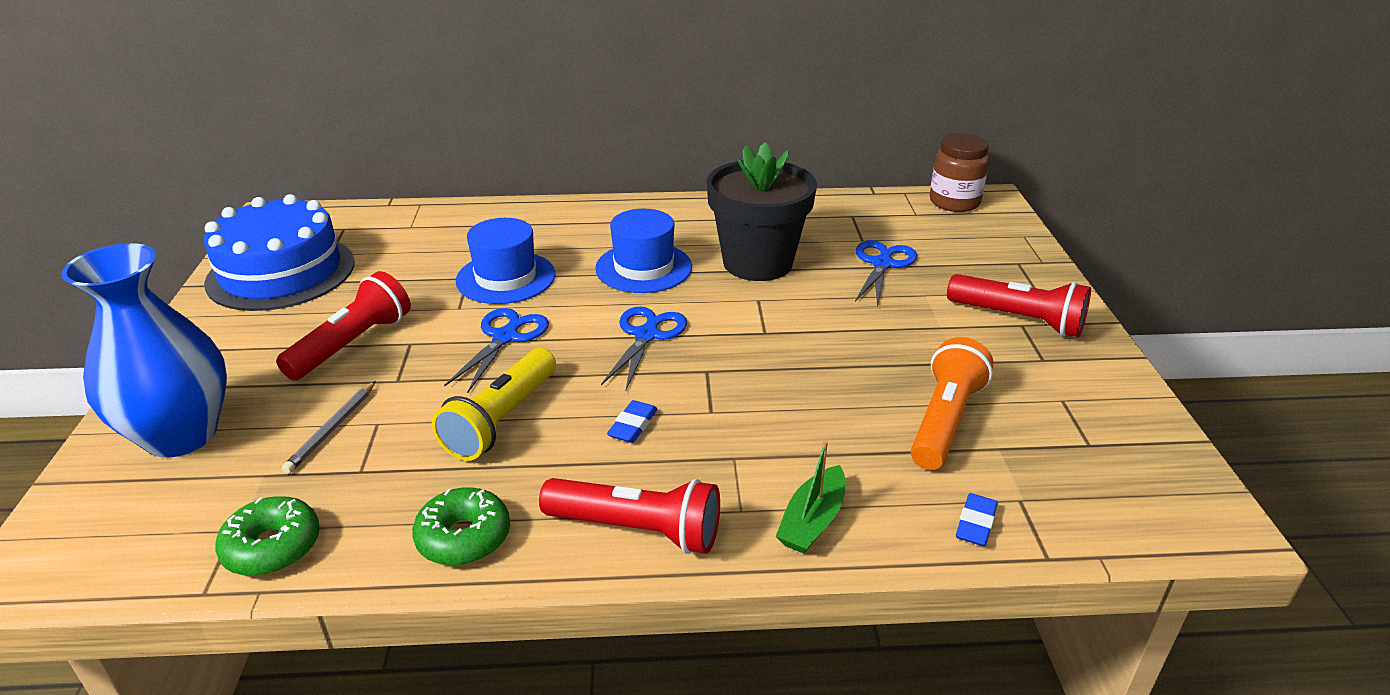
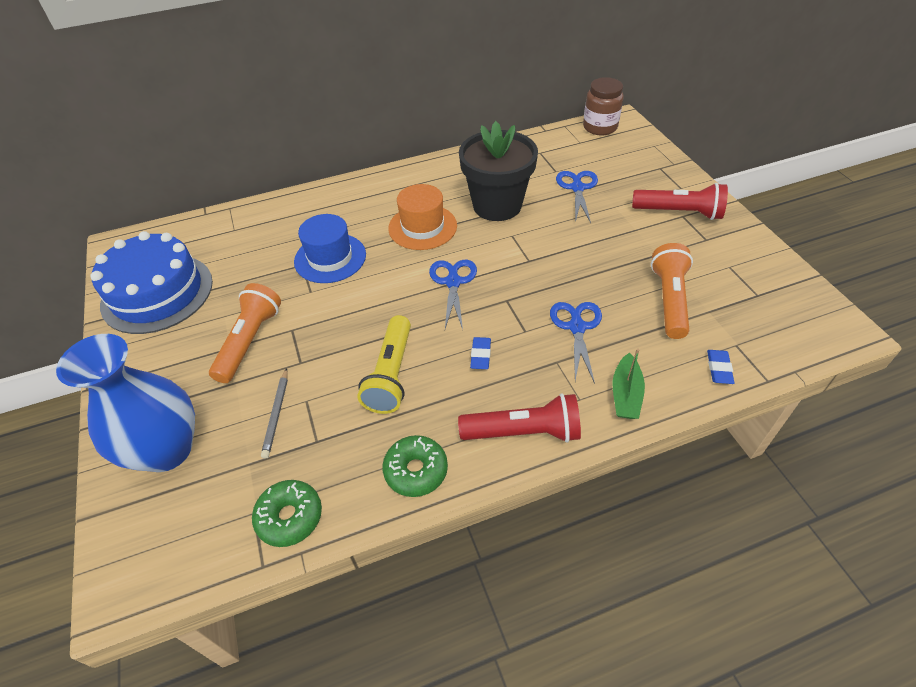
camera: 15 degrees left, 15 degrees up
red flashlight [276,271,411,380] -> orange flashlight [209,283,281,383]
blue scissors [444,308,549,393] -> blue scissors moved to [550,302,602,384]
blue hat [595,209,692,293] -> orange hat [388,184,457,250]

